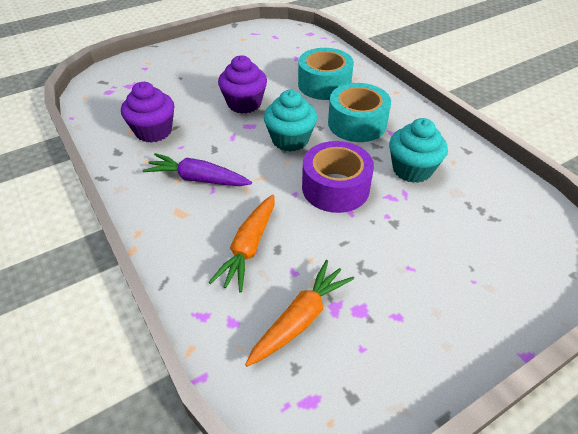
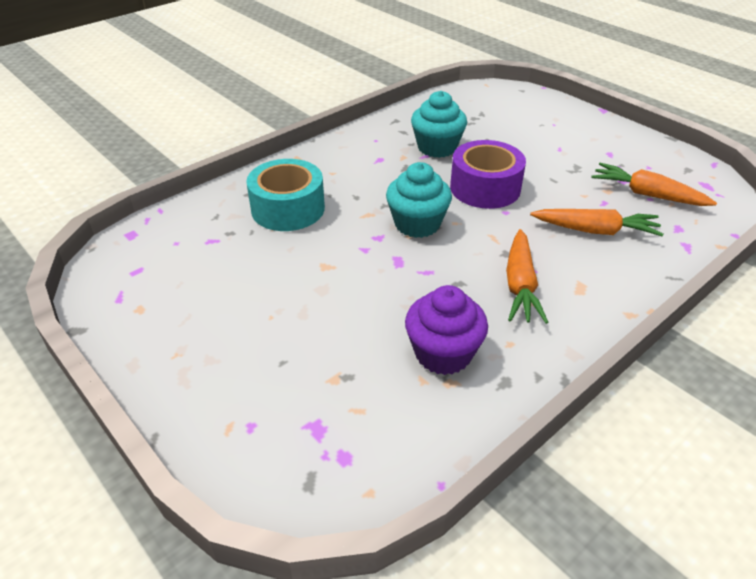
camera: 100 degrees left, 5 degrees down
purple carrot [143,153,252,186] -> orange carrot [506,229,549,324]
purple cupcake [218,55,267,114] -> none
turquoise tape [328,83,391,142] -> none

